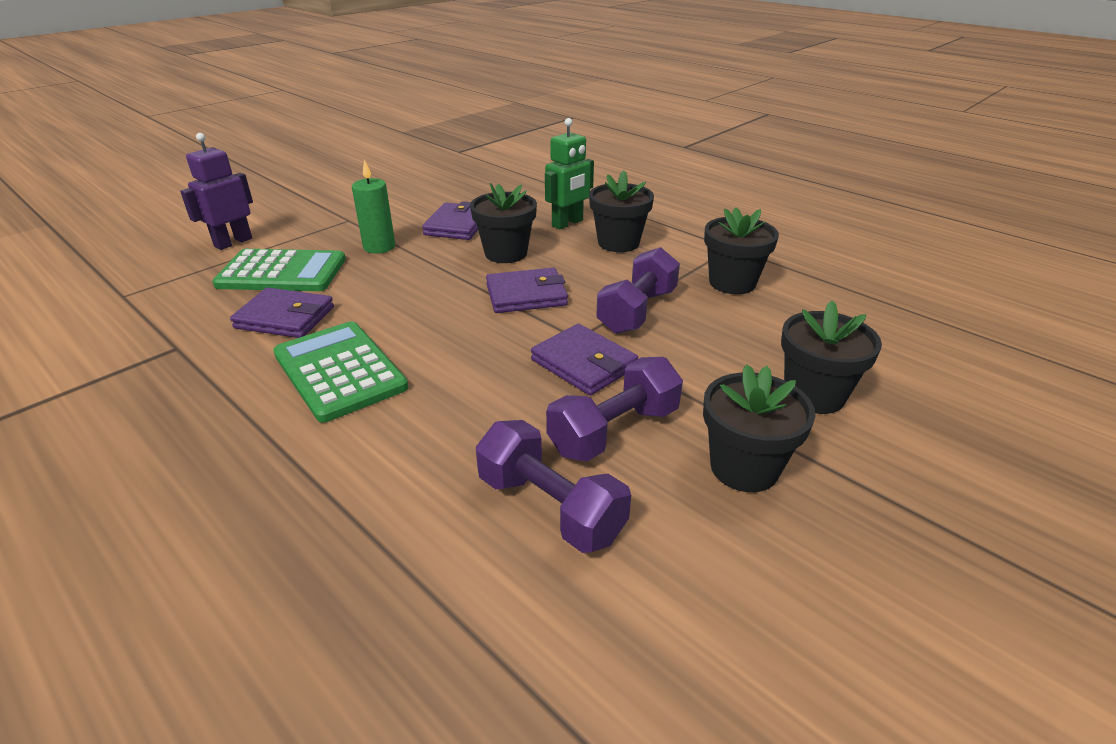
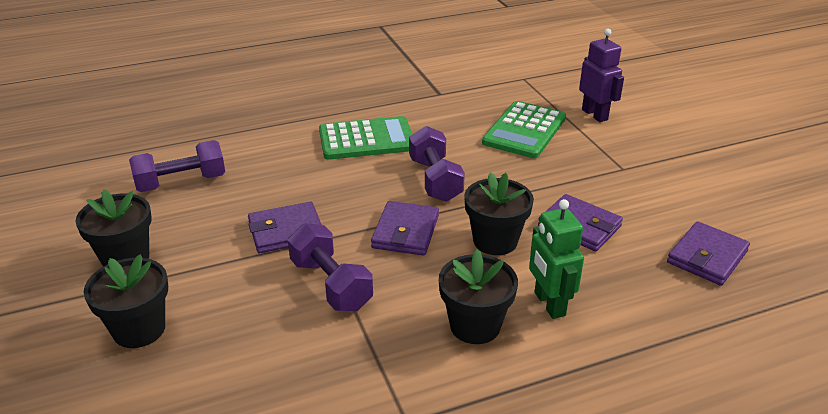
camera: 115 degrees right, 0 degrees up
purple wallet [230,288,334,338] -> purple wallet moved to [667,221,750,286]
green candle [352,159,395,254] -> none
purple dumbbell [546,357,683,461] -> purple dumbbell moved to [409,126,465,202]
black flower pot [704,207,779,294] -> none

